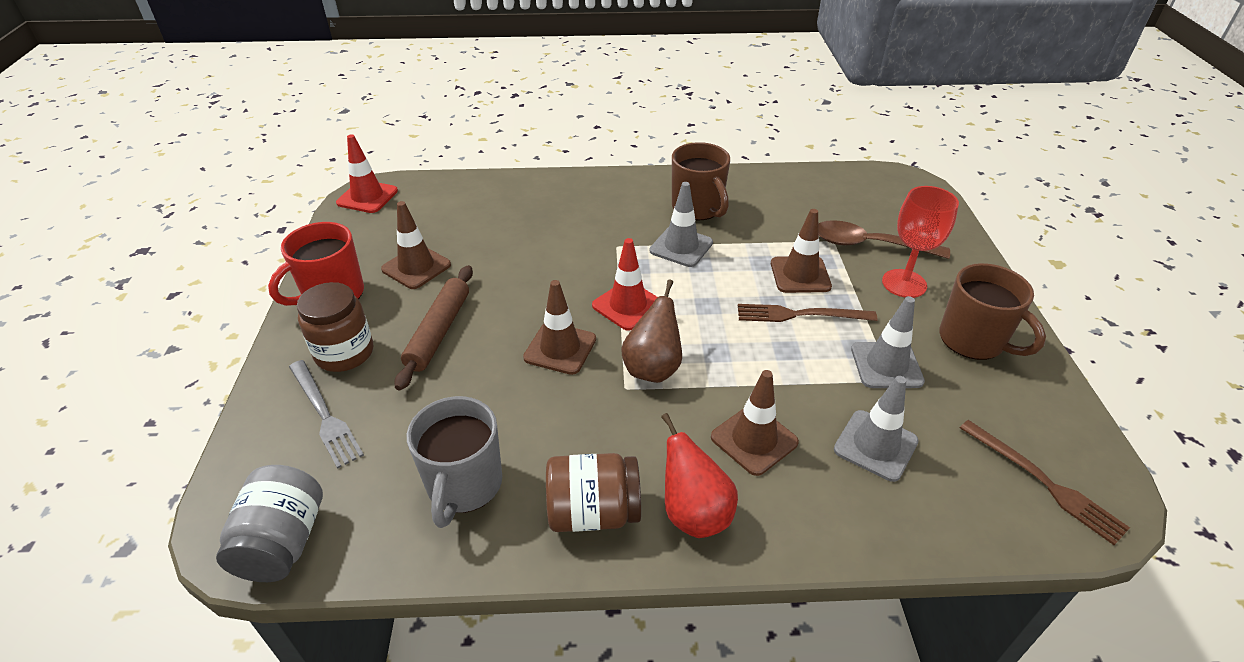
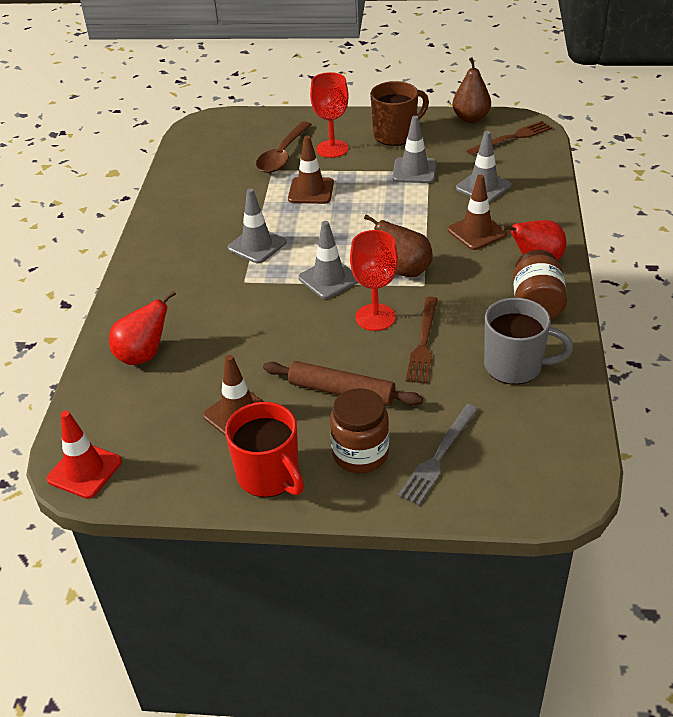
camera: 80 degrees left, 0 degrees up
grey jar [216,465,323,582] -> none
grey fork [289,360,364,469] -> grey fork turned 150 degrees clockwise [398,404,479,505]
brown traffic cone [523,280,596,375] -> red goblet [350,230,398,331]
red traffic cone [592,238,657,331] -> grey traffic cone [299,221,358,299]
brown mug [672,142,730,221] -> none
brown fork [738,304,877,322] -> brown fork moved to [406,297,438,384]
none -> red pear [109,290,176,365]
none -> brown pear [452,57,491,123]

